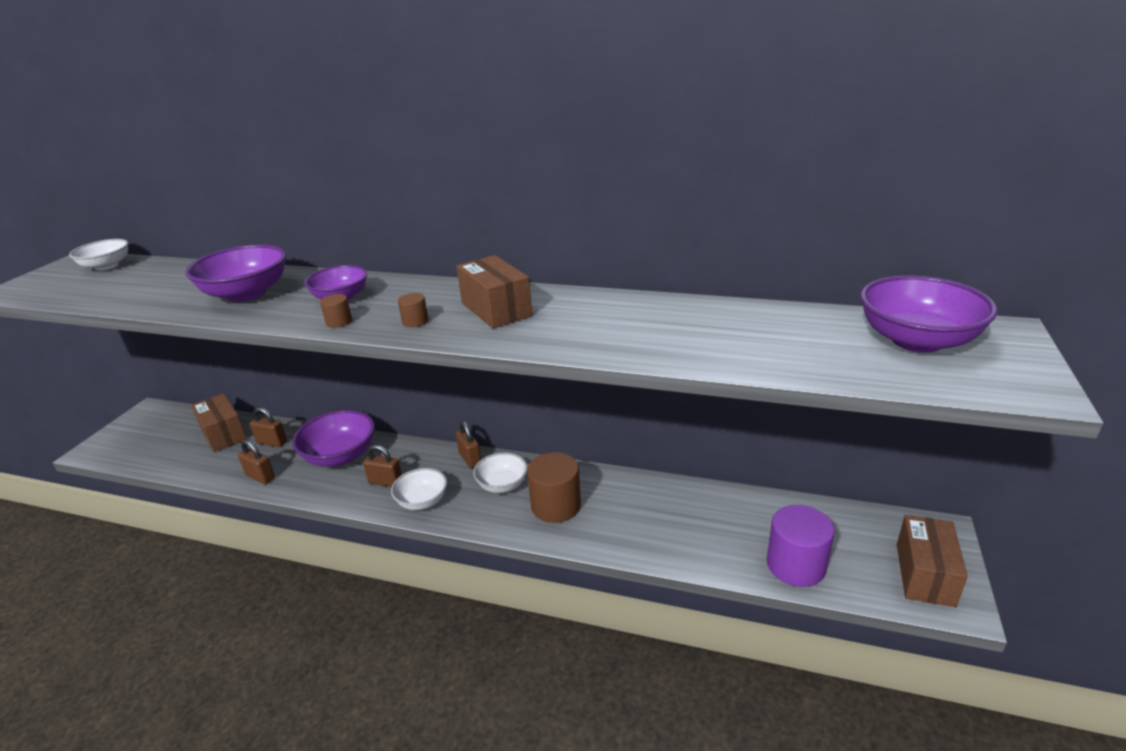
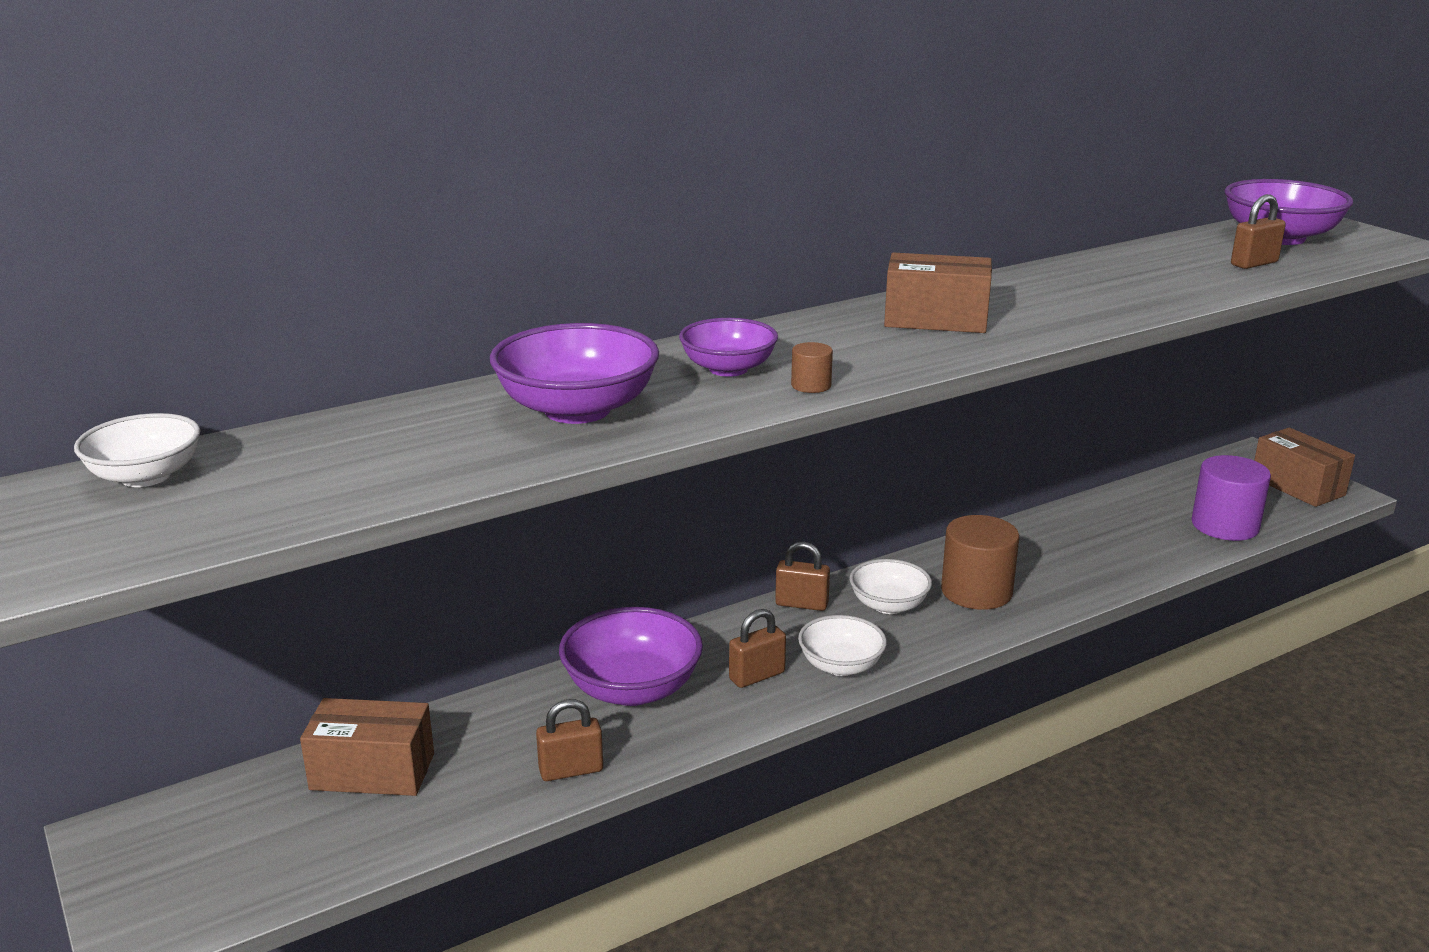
camera: 50 degrees left, 5 degrees down
brown padlock [250,407,287,447] -> brown padlock moved to [1231,194,1286,269]
brown cylinder [398,293,428,327] -> none

